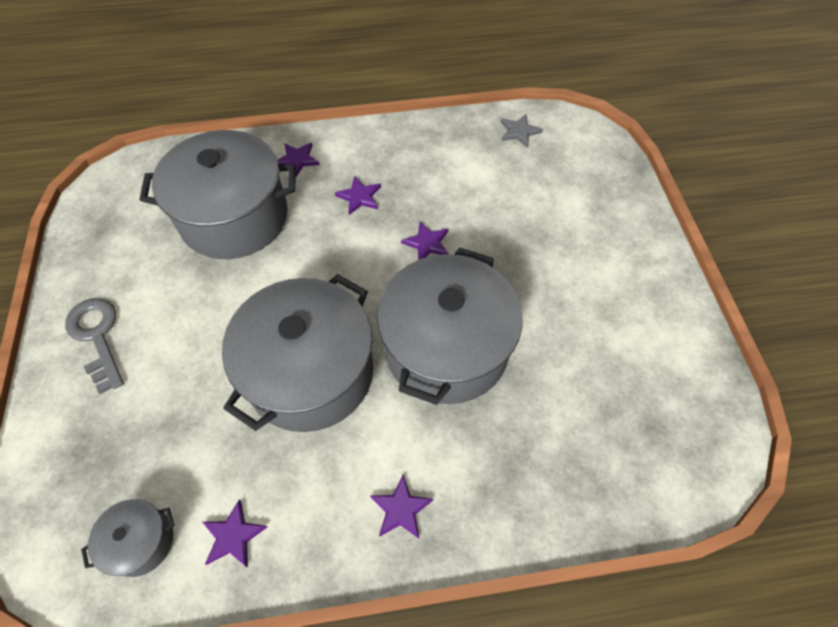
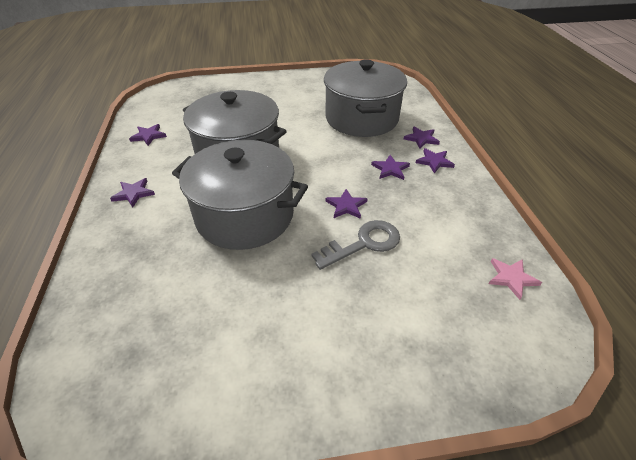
camera: 90 degrees right, 15 degrees down
grey key [65,298,124,394] -> grey key moved to [311,220,400,270]
grey pot [81,499,174,577] -> none
grey star [501,114,543,148] -> pink star [489,258,542,300]
none -> purple star [416,148,455,174]

